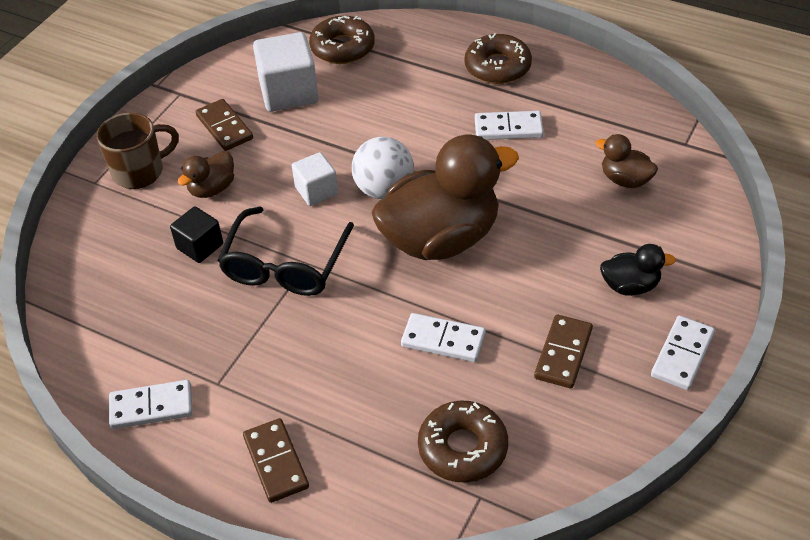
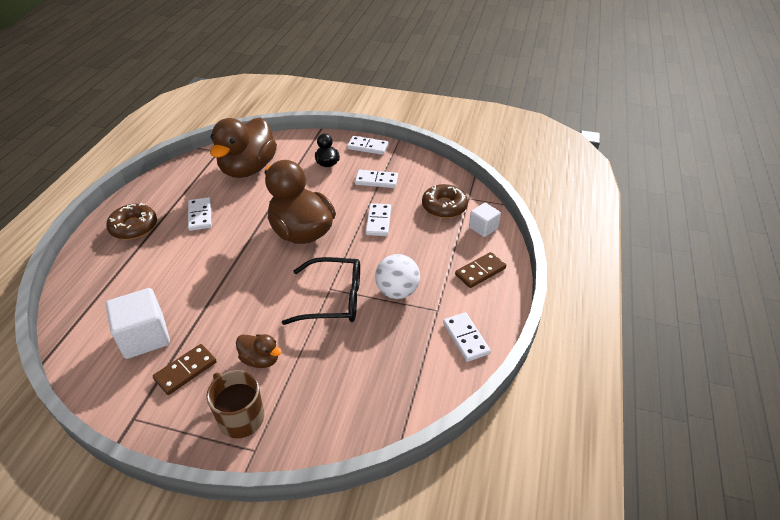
camera: 105 degrees left, 5 degrees down
black cube [170,206,223,263] -> none
white cube [292,152,338,206] -> white cube moved to [469,203,501,237]
brown donut [309,16,375,64] -> none
white ball [352,137,414,199] -> white ball moved to [375,254,420,299]
brown domino [534,315,593,388] -> white domino [355,170,398,188]
brown duck [595,134,658,188] -> brown duck [210,117,277,178], size x2.21

